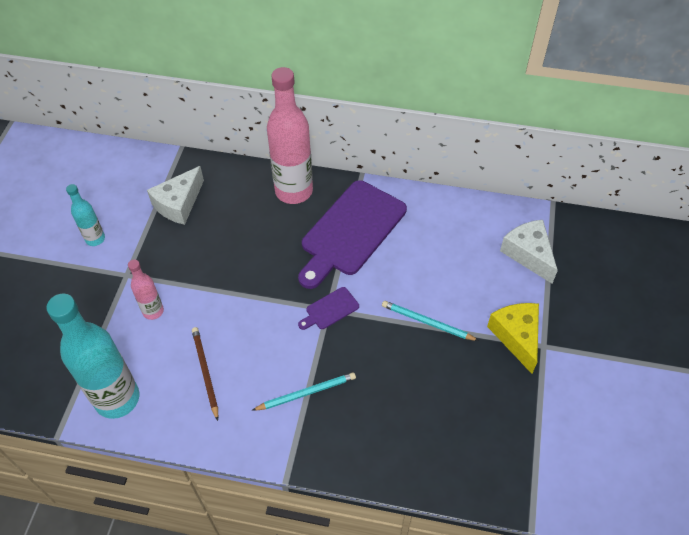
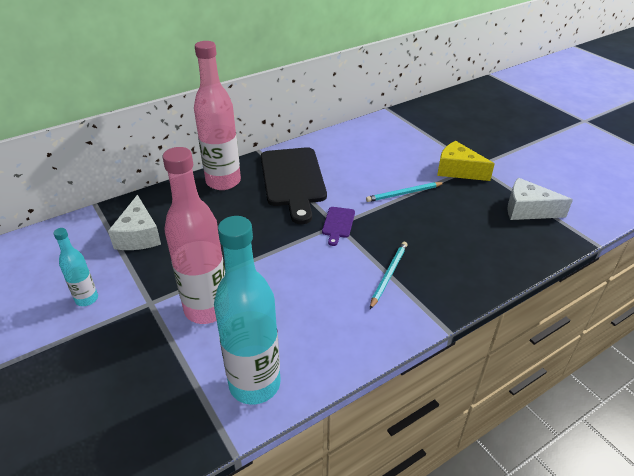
camera: 45 degrees left, 15 degrees down
pink bottle [128,259,164,320] -> pink bottle [163,147,225,324], size x2.00
brown pencil [192,327,218,421] -> none
purple cutting board [298,180,407,289] -> black cutting board [261,147,327,224]
white cheese [500,220,558,283] -> white cheese moved to [507,178,573,220]

